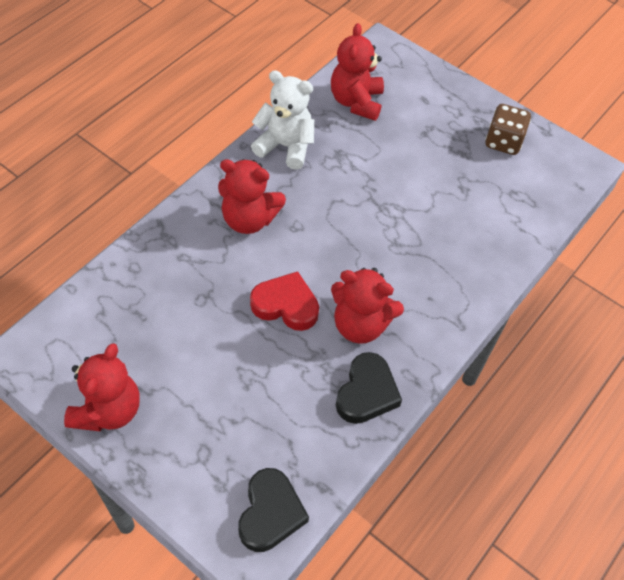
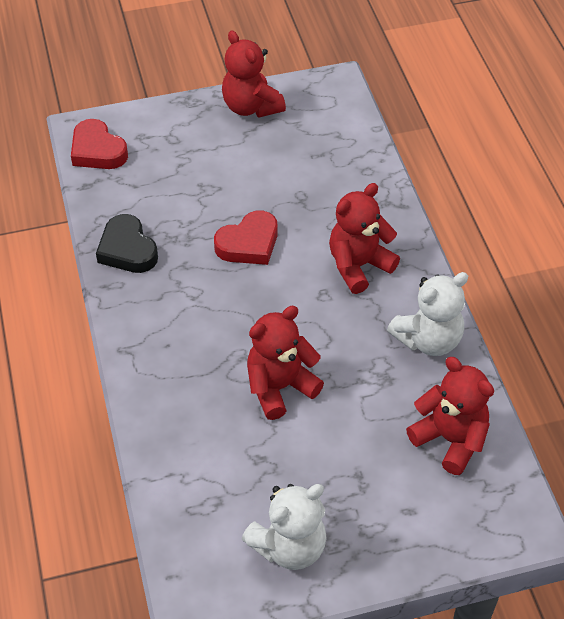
camera: 130 degrees right, 5 degrees down
black heart [238,468,309,552] -> red heart [71,119,128,169]
red teddy bear [331,268,404,344] -> red teddy bear moved to [247,306,324,420]
brown dice [485,104,531,155] -> white teddy bear [242,484,327,570]

